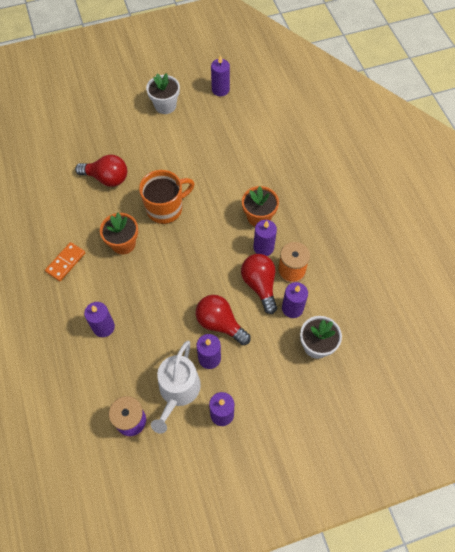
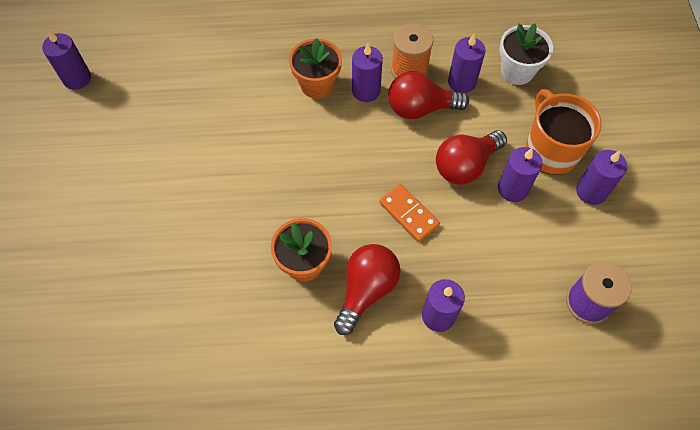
camera: 75 degrees left, 0 degrees up
orange domino [45,242,85,281] -> orange domino moved to [379,184,440,242]
red light bulb [75,155,127,187] -> red light bulb moved to [334,244,401,335]
orange mug [139,170,195,224] -> orange mug moved to [526,89,602,175]
white flower pot [146,73,180,114] -> none
white watering can [151,341,201,434] -> none

